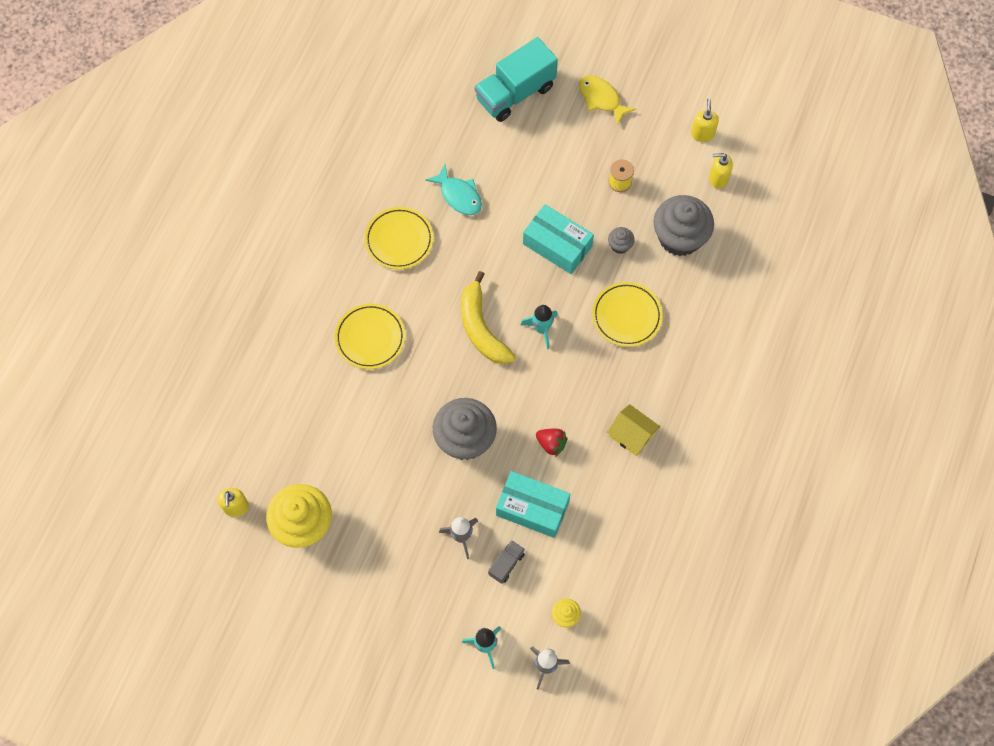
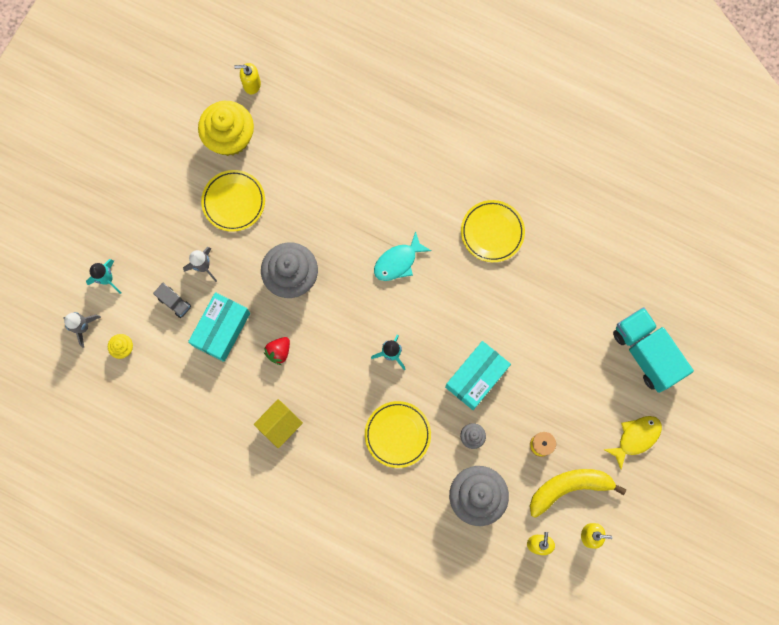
camera: 95 degrees right, 10 degrees up
yellow plate [335,303,405,369] -> yellow plate moved to [201,170,265,232]
turquoise fish [425,165,482,215] -> turquoise fish moved to [374,231,431,281]
yellow banana [461,271,516,364] -> yellow banana moved to [530,469,626,518]

